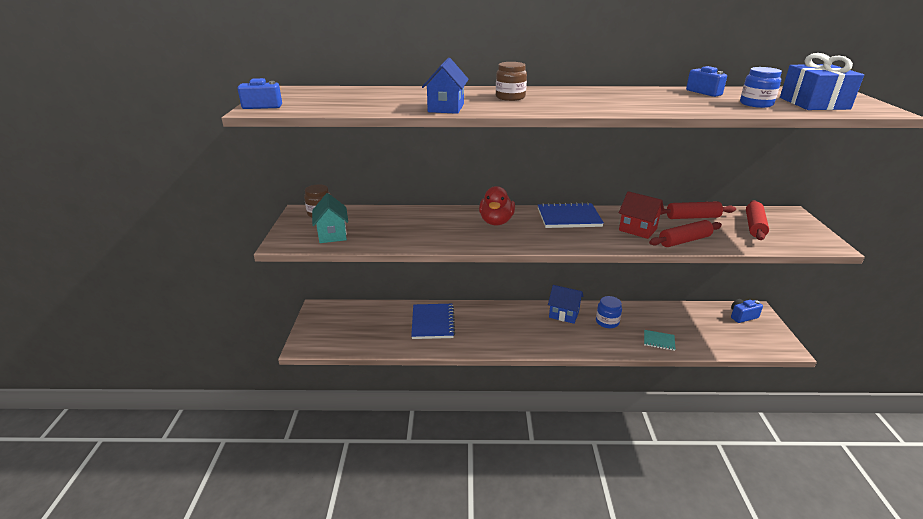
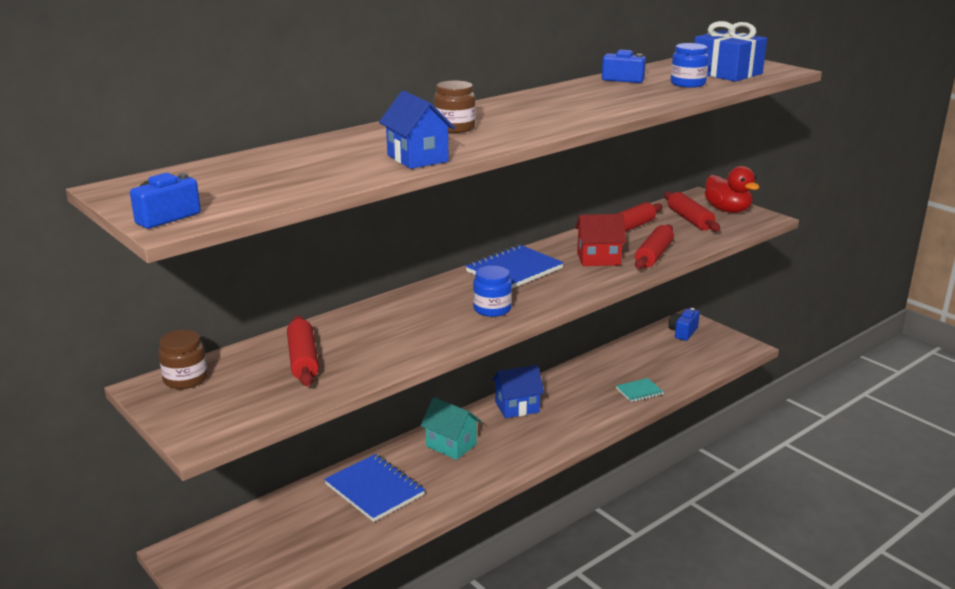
camera: 40 degrees left, 5 degrees down
turquoise house [312,193,348,243] -> turquoise house moved to [420,397,481,460]
red duck [479,186,515,226] -> red duck moved to [705,166,760,213]
blue jar [596,296,622,328] -> blue jar moved to [473,266,512,317]
none -> red rolling pin [287,315,319,386]

